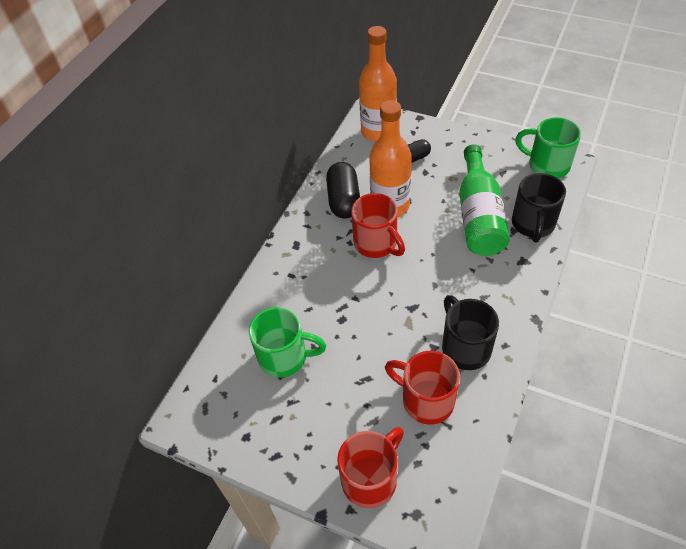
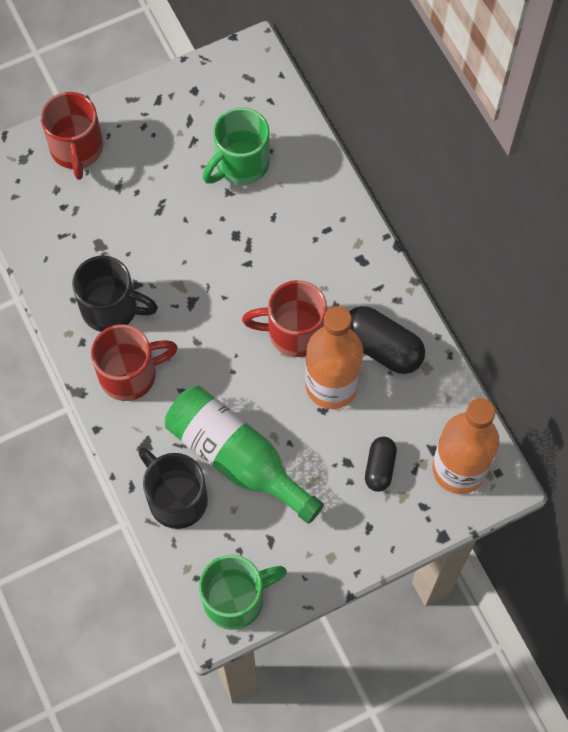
camera: 125 degrees right, 15 degrees up
red mug [385,351,460,425] -> red mug moved to [91,325,178,401]

